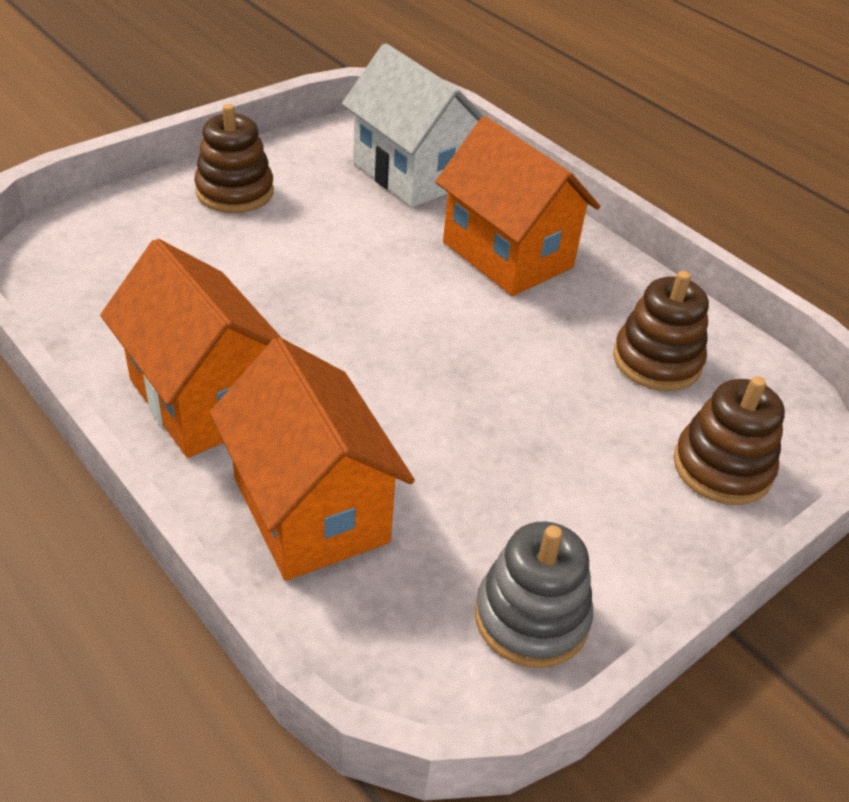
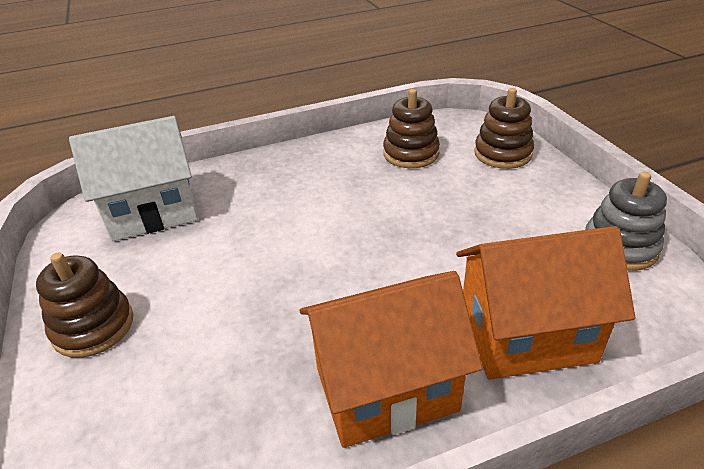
camera: 65 degrees left, 5 degrees down
orange house [435,116,600,296] -> none

